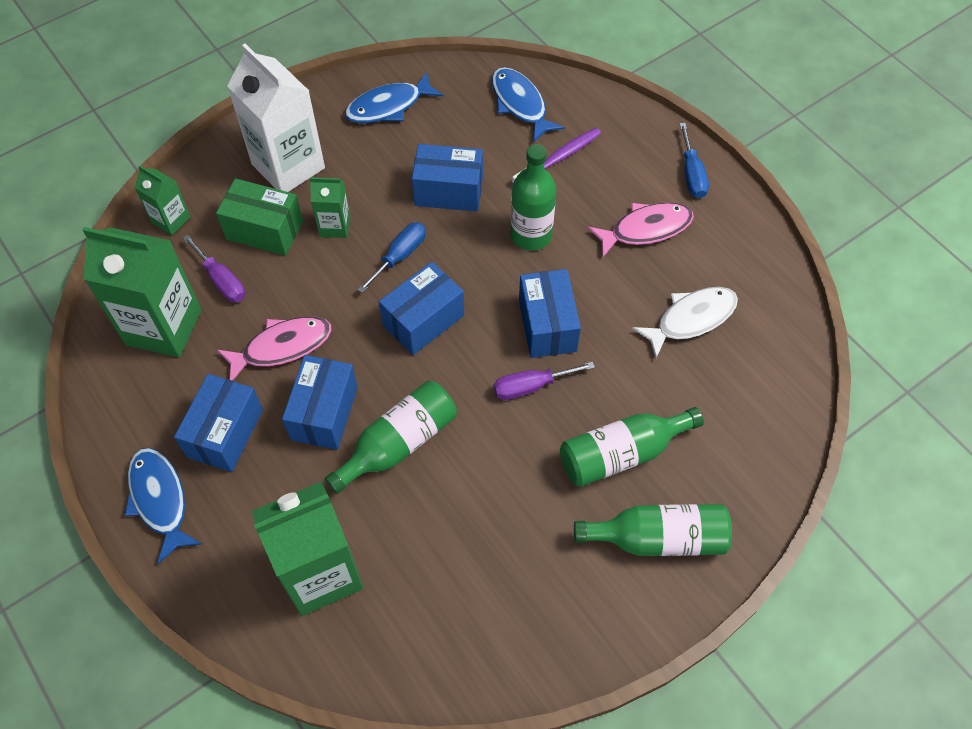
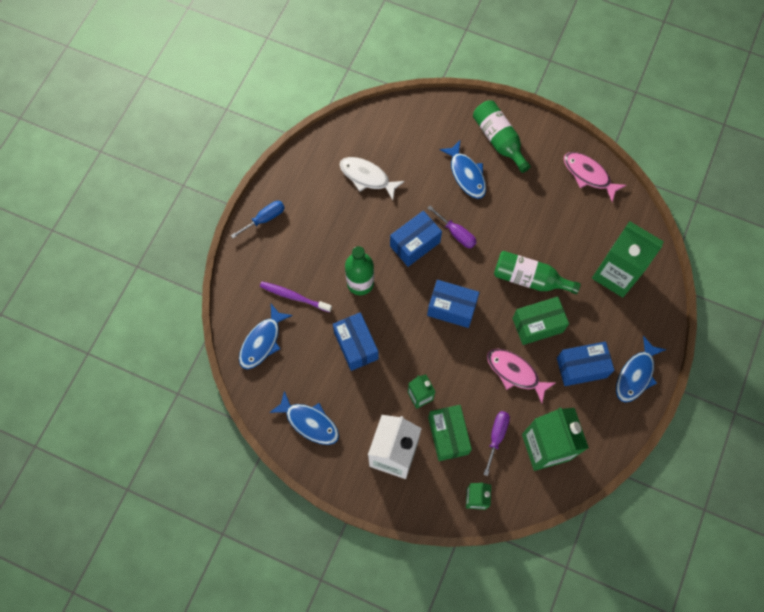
camera: 120 degrees left, 10 degrees up
blue box [282,355,358,450] -> green box [512,297,569,345]
blue screwdriver [357,222,426,293] -> none
green bottle [560,407,704,487] -> blue fish [439,141,486,199]
pink fish [587,203,694,258] -> pink fish moved to [564,152,626,202]

